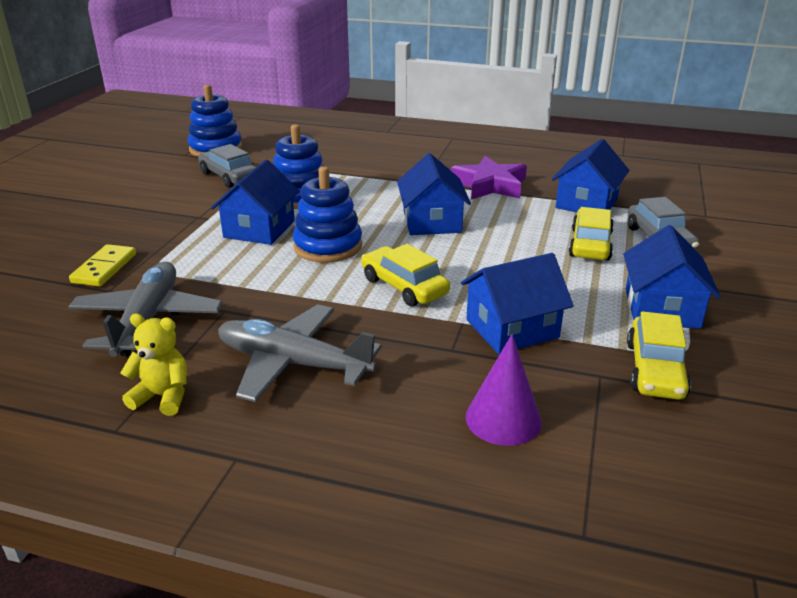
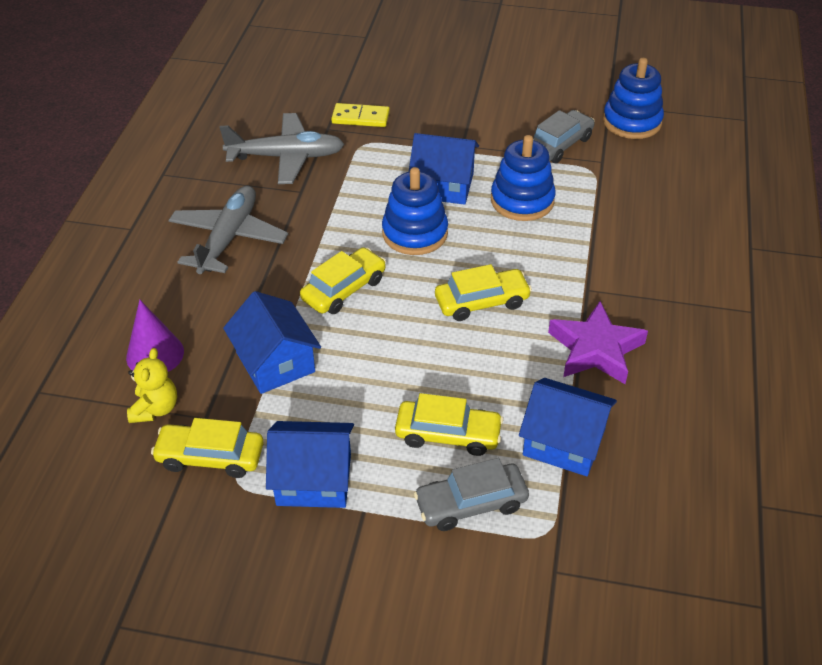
camera: 85 degrees right, 15 degrees up
yellow teddy bear [120,314,187,416] -> yellow teddy bear moved to [127,348,177,423]
blue house [397,153,471,235] -> yellow car [435,264,532,321]

